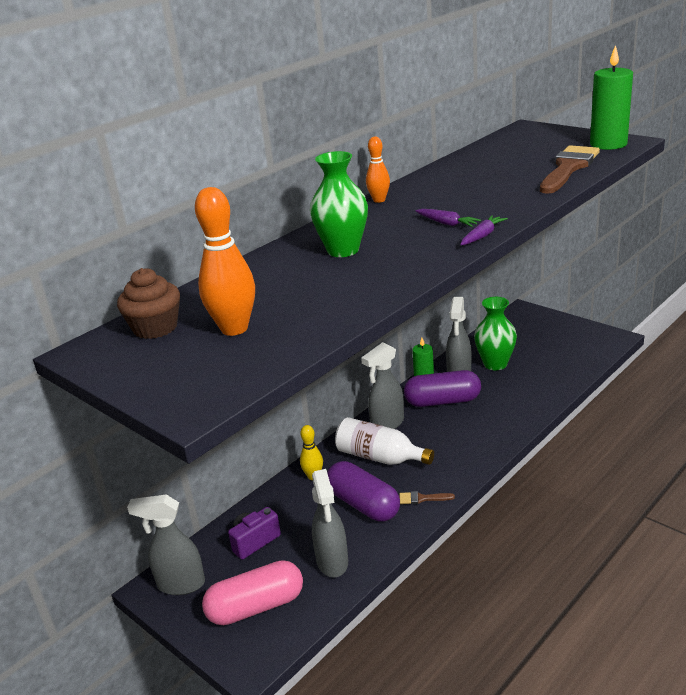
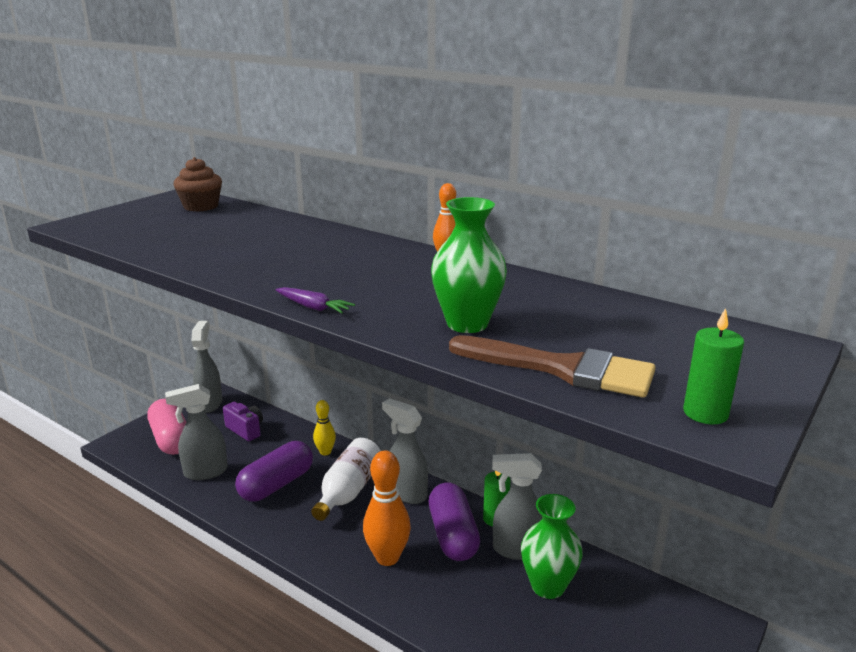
camera: 80 degrees right, 5 degrees down
orange bowling pin [195,187,255,336] -> orange bowling pin moved to [363,451,411,566]
green vase [310,151,368,257] -> green vase moved to [431,197,507,333]
brown brush [399,491,455,504] -> none
purple carrot [415,209,481,227] -> none
green candle [590,45,633,150] -> green candle [683,308,744,424], size x0.60

